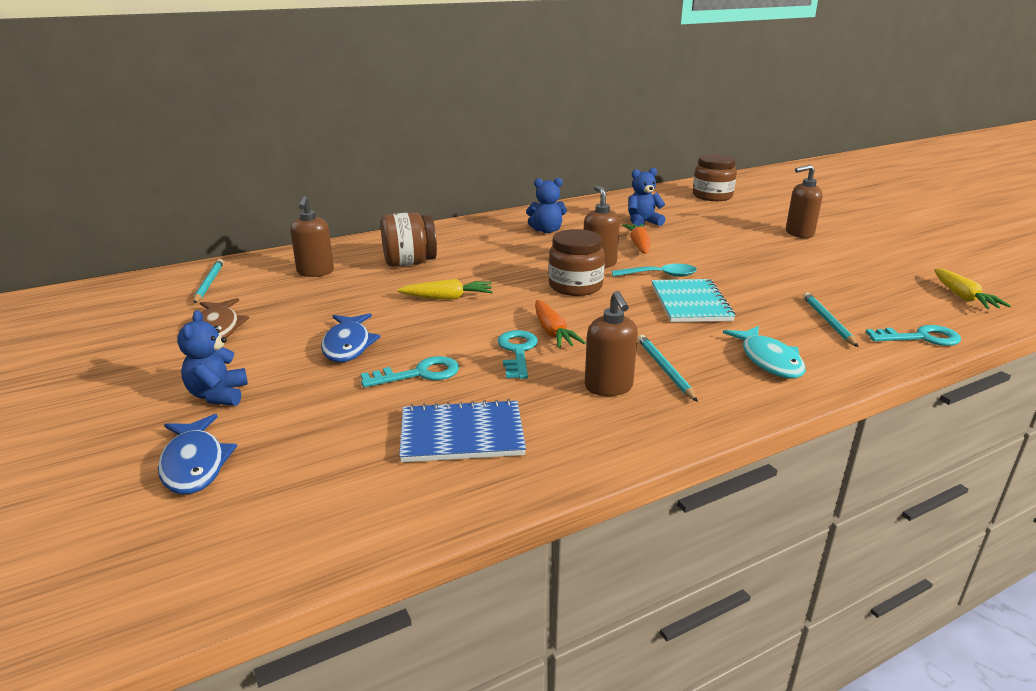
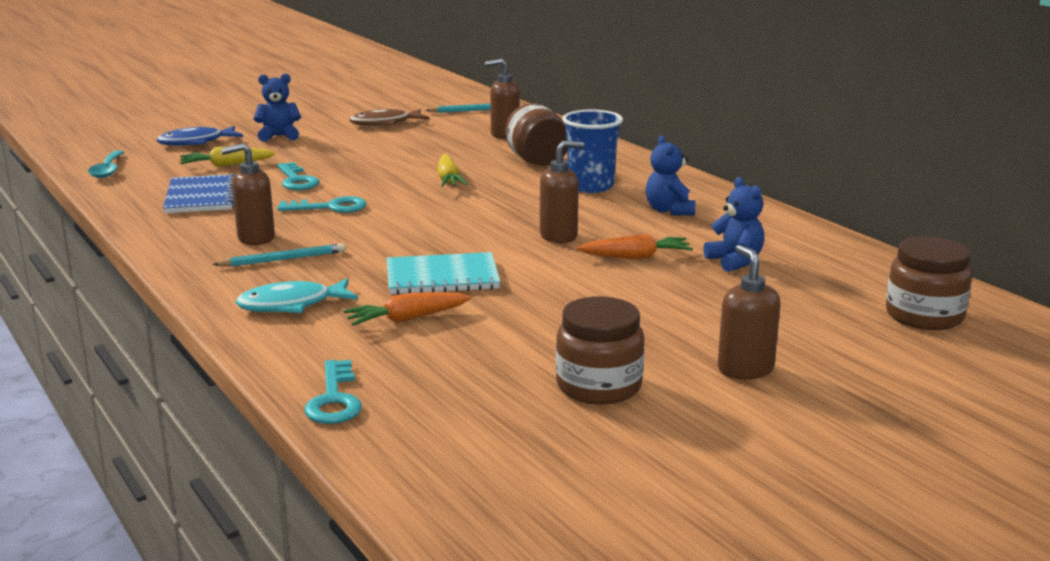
camera: 85 degrees right, 5 degrees down
blue fish [321,313,381,362] -> none
orange carrot [535,300,586,348] -> orange carrot moved to [343,292,472,326]
brown jar [548,229,605,296] -> brown jar moved to [556,296,645,405]
turquoise spoon [612,264,697,277] -> turquoise spoon moved to [88,150,124,178]
turquoise pencil [803,292,858,347] -> none
yellow carrot [934,269,1011,309] -> yellow carrot moved to [180,146,276,167]
none -> blue cup [562,109,623,193]

